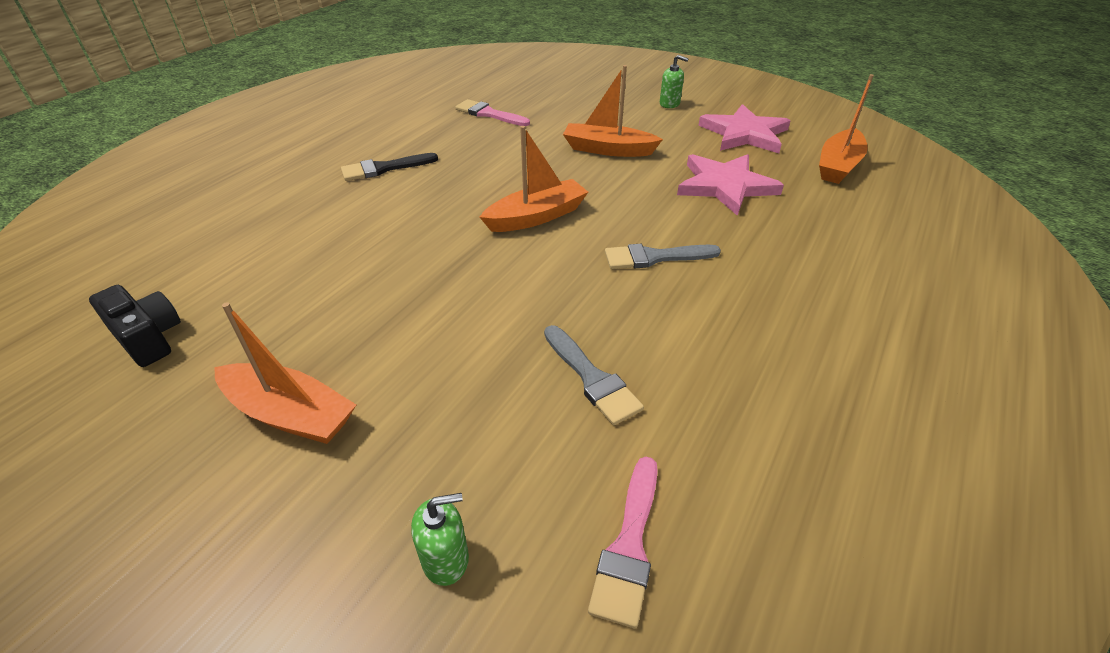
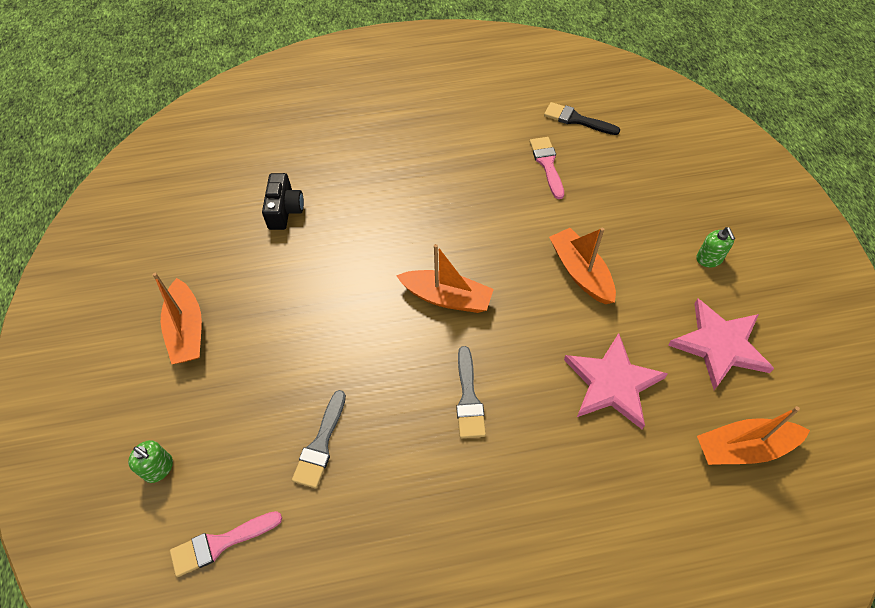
camera: 50 degrees right, 15 degrees up
black camera [89,285,181,367] -> black camera moved to [262,173,304,230]
black brush [341,153,438,181] -> black brush moved to [544,102,620,135]
grey brush [605,244,721,269] -> grey brush turned 135 degrees counterclockwise [456,346,486,438]

